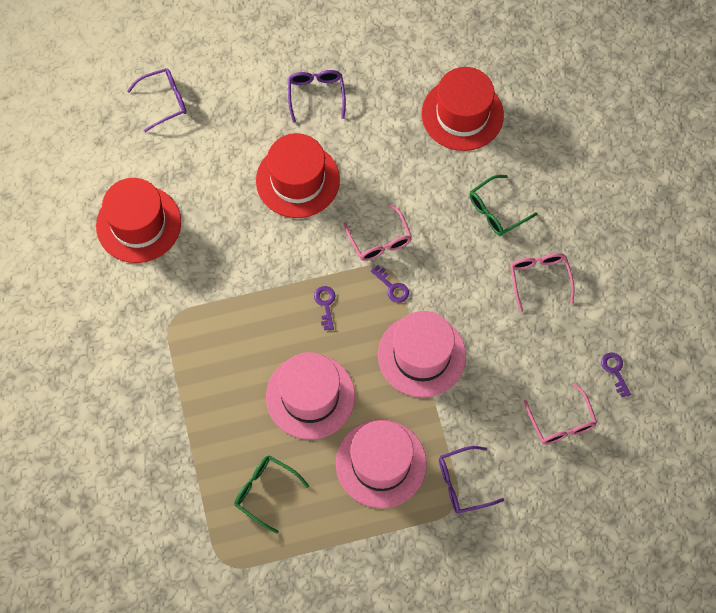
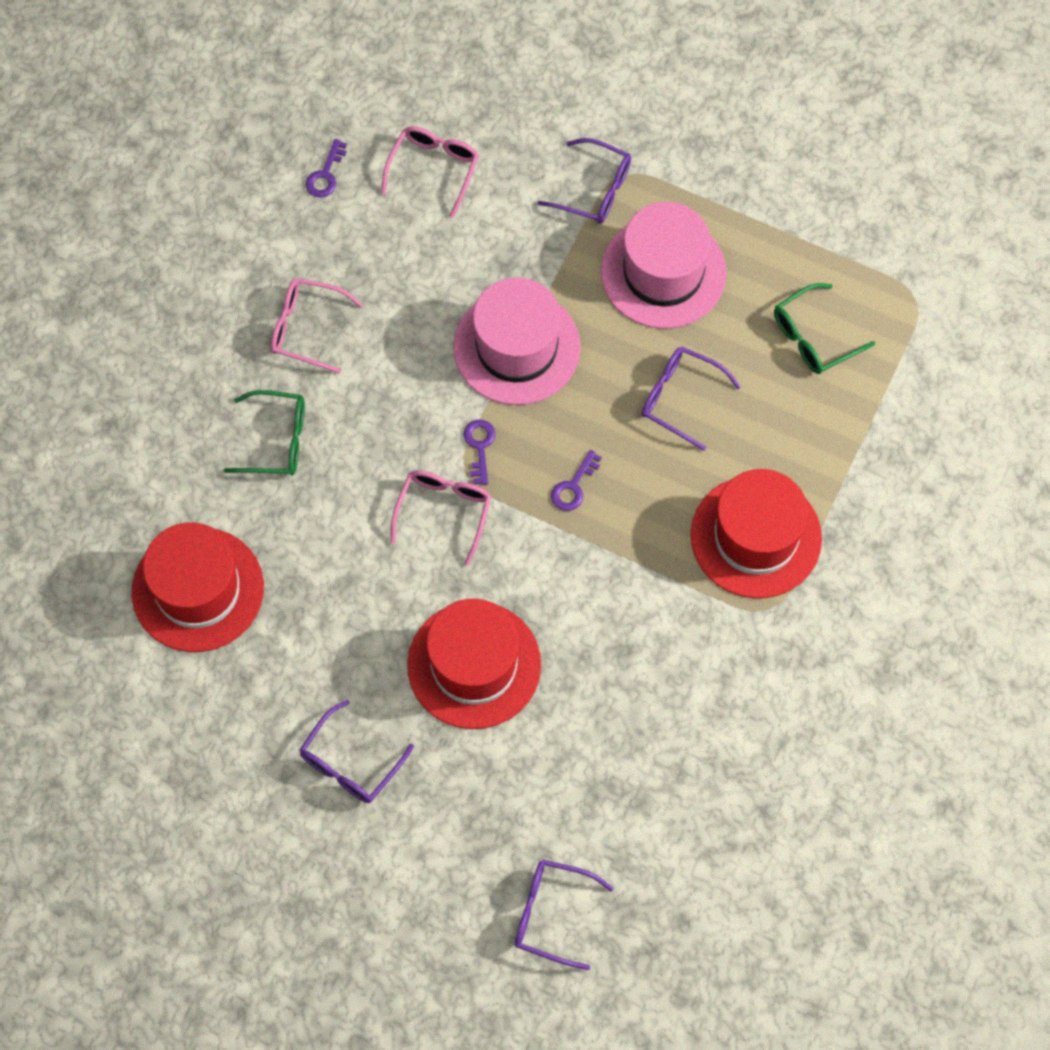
camera: 140 degrees left, 0 degrees up
red hat [96,178,181,263] -> red hat moved to [691,469,822,598]
green glasses [234,456,309,533] -> green glasses turned 75 degrees clockwise [774,283,875,374]
pink hat [266,352,355,439] -> purple glasses [642,347,741,451]
pink glasses [510,253,575,312] -> pink glasses turned 75 degrees clockwise [271,278,363,374]

